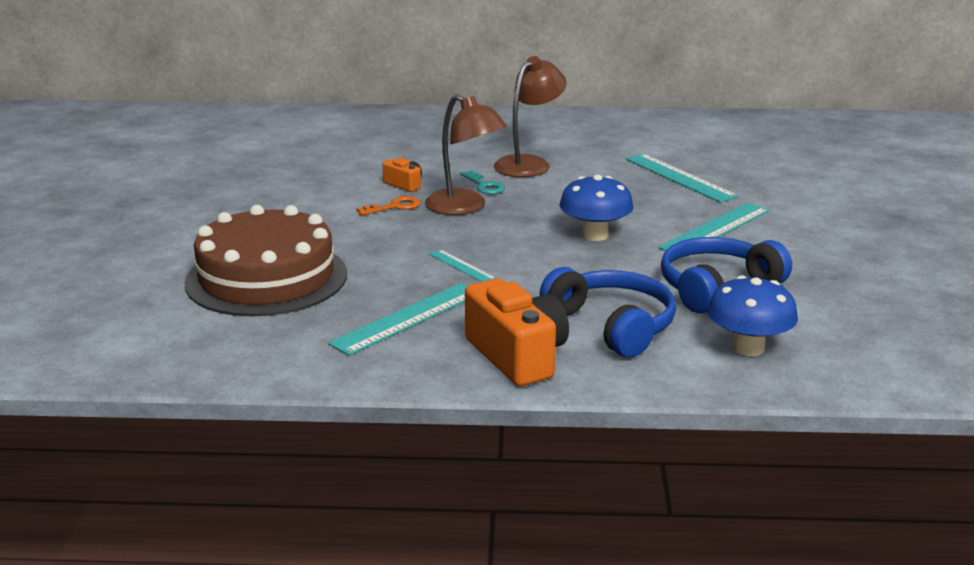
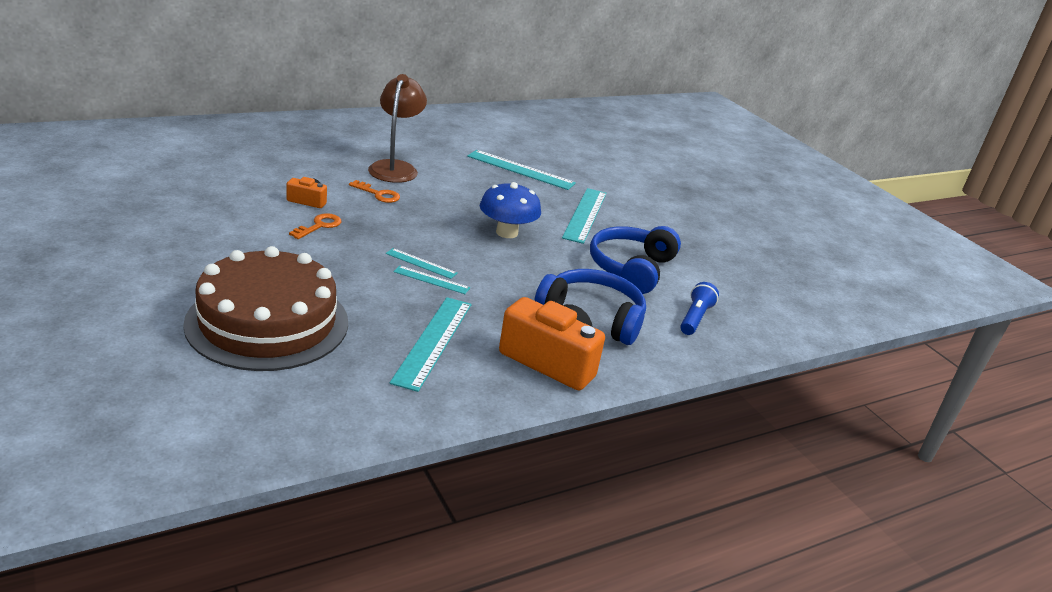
camera: 35 degrees left, 5 degrees up
brown lamp [425,94,507,215] -> none
turquoise key [460,170,505,194] -> orange key [349,180,400,203]
blue mushroom [707,275,798,356] -> blue flashlight [680,282,719,335]
none -> turquoise ruler [386,248,458,279]

